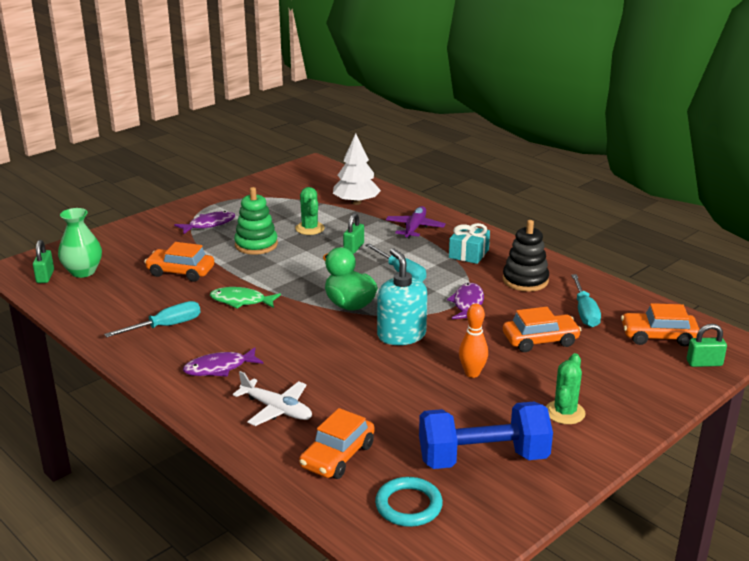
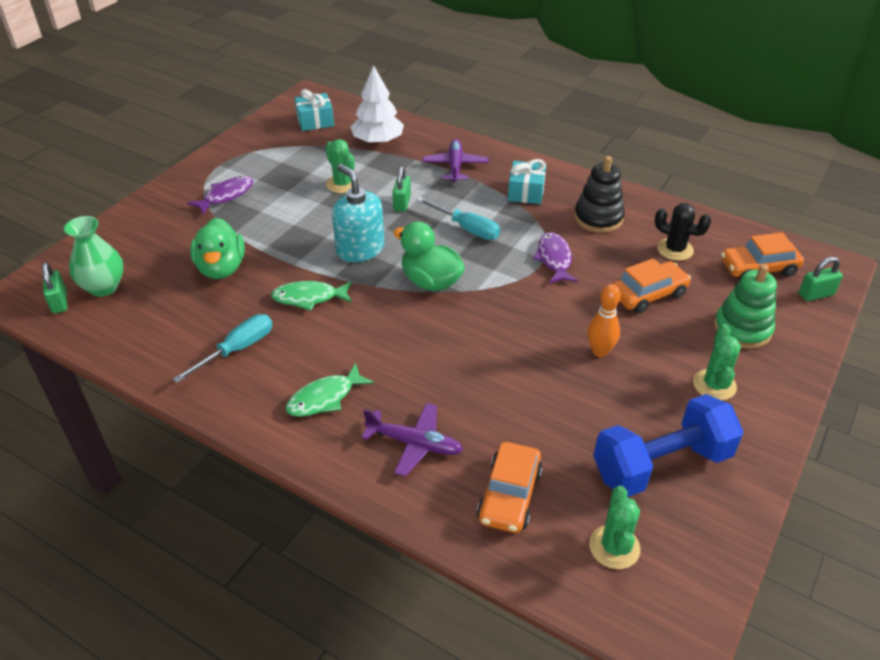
camera: 15 degrees left, 15 degrees up
orange car [144,242,214,282] -> green duck [190,218,245,279]
purple fish [183,347,263,377] -> green fish [285,363,374,417]
white plane [233,371,312,426] -> purple plane [361,403,463,477]
green stacking toy [234,187,278,255] -> green stacking toy moved to [714,264,777,349]
turquoise ring [375,477,443,527] -> green cactus [589,486,640,569]
turquoise soap dispenser [377,248,427,345] -> turquoise soap dispenser moved to [332,164,384,262]
turquoise screwdriver [571,274,601,327] -> black cactus [655,203,711,261]
none -> turquoise gift [294,89,334,131]

